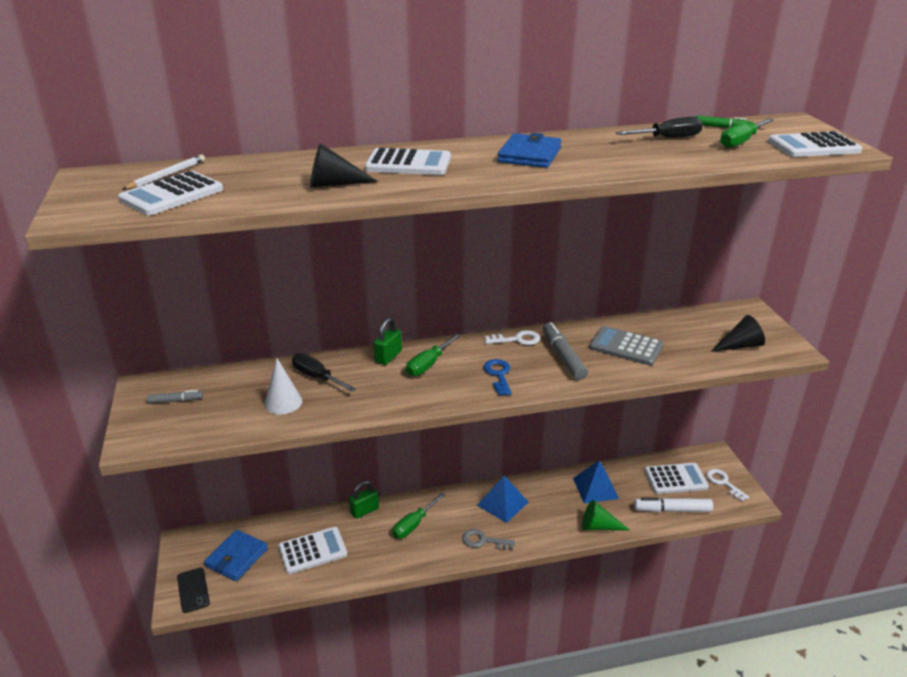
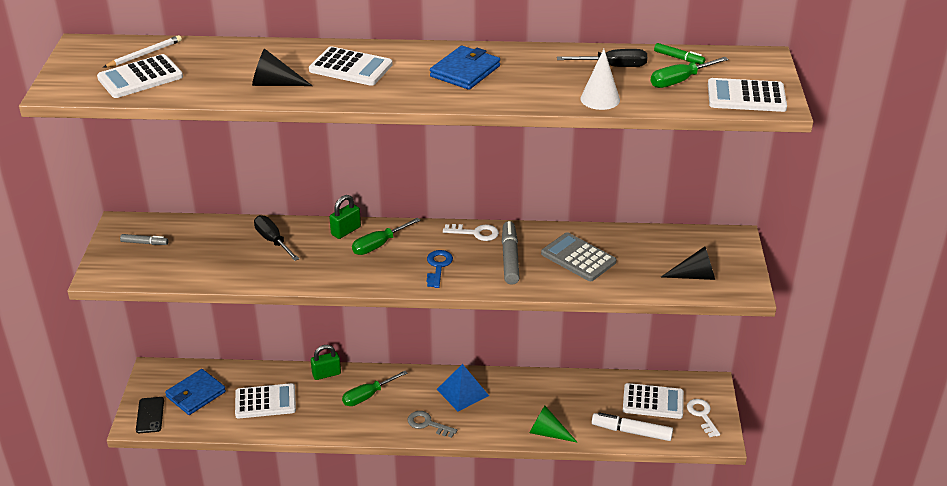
camera: 15 degrees right, 5 degrees up
white cone [264,358,302,414] -> white cone moved to [580,49,620,110]
blue pyramid [573,460,619,503] -> none

